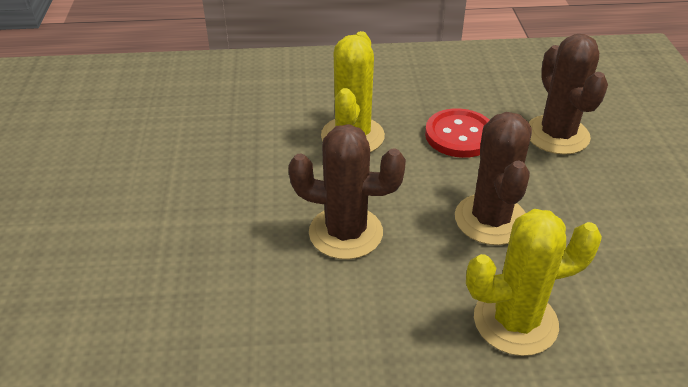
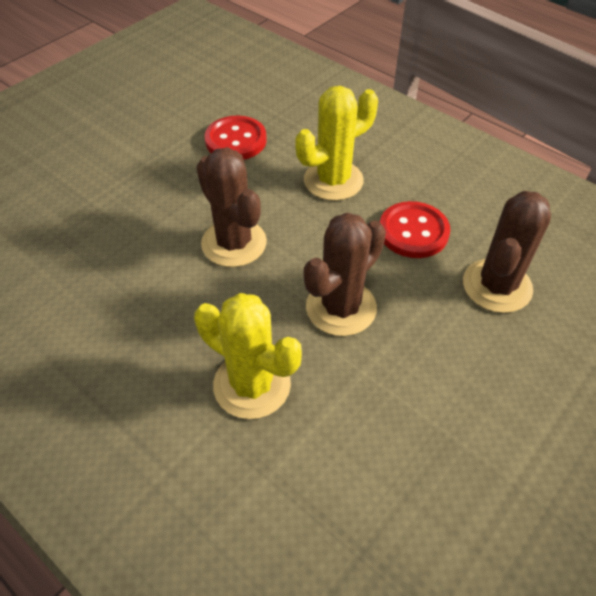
camera: 45 degrees right, 10 degrees up
none -> red button [205,116,267,160]

